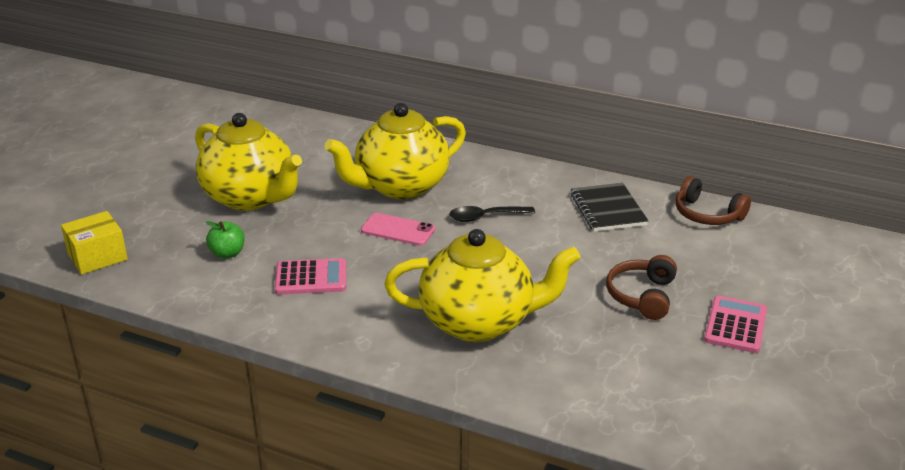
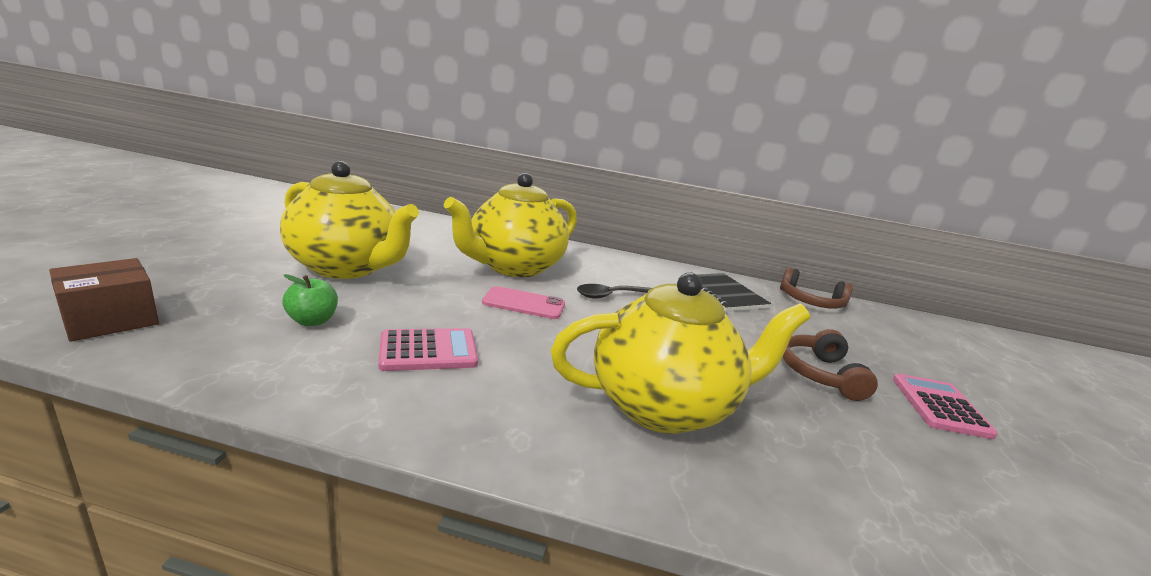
camera: 15 degrees left, 10 degrees down
yellow box [61,211,128,275] -> brown box [49,258,159,342]

